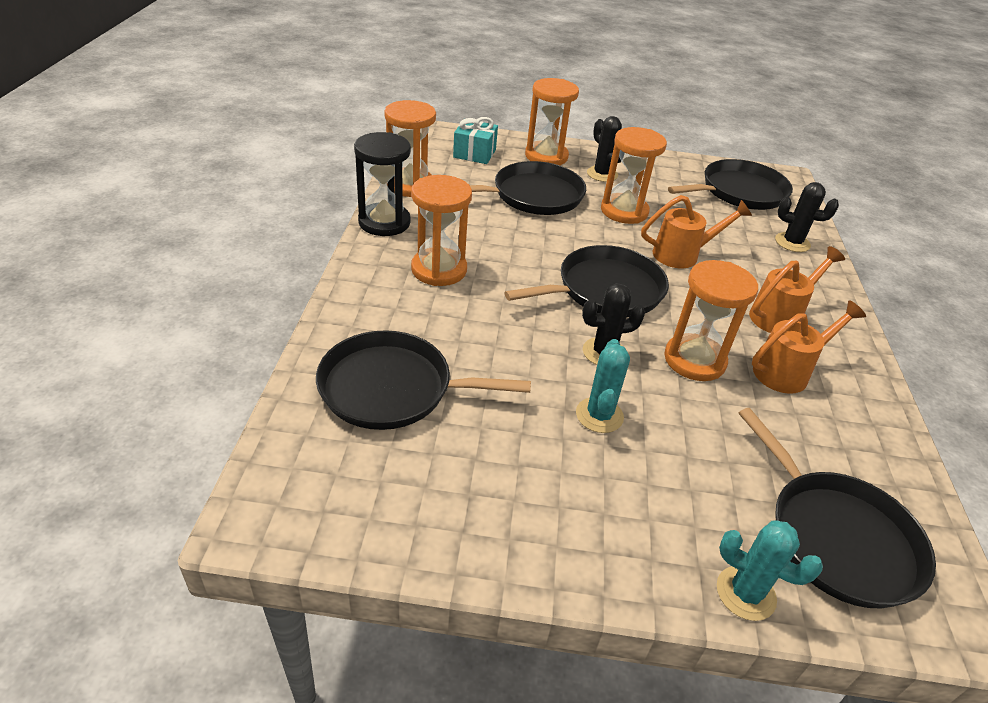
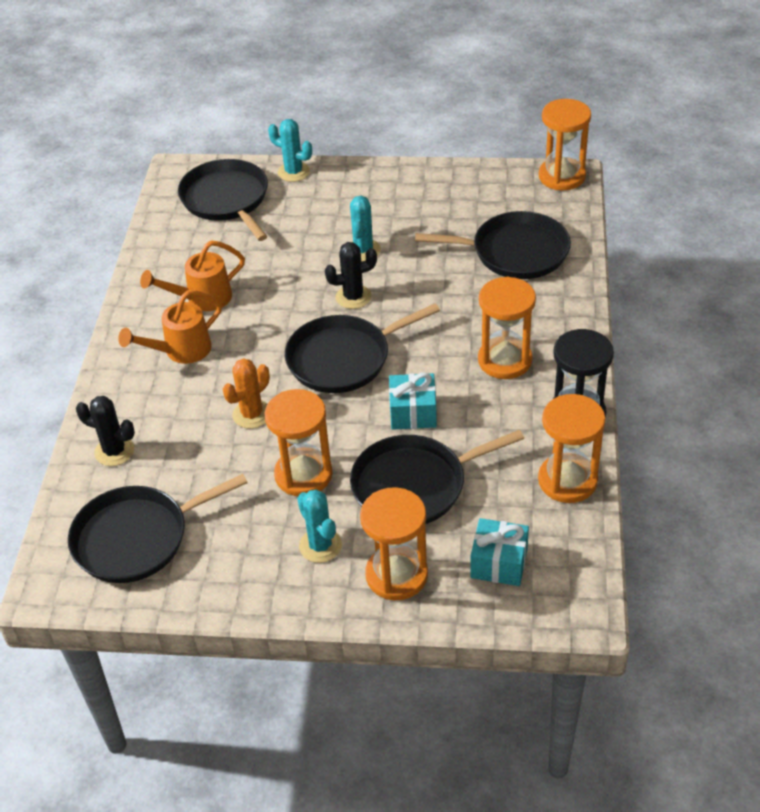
camera: 175 degrees left, 5 degrees up
black cactus [587,116,622,182] -> turquoise cactus [297,489,342,563]
orange watering can [641,195,752,268] -> orange cactus [223,358,270,429]
orange hourglass [664,260,758,381] -> orange hourglass moved to [539,99,591,190]
none -> turquoise gift [389,372,437,430]

